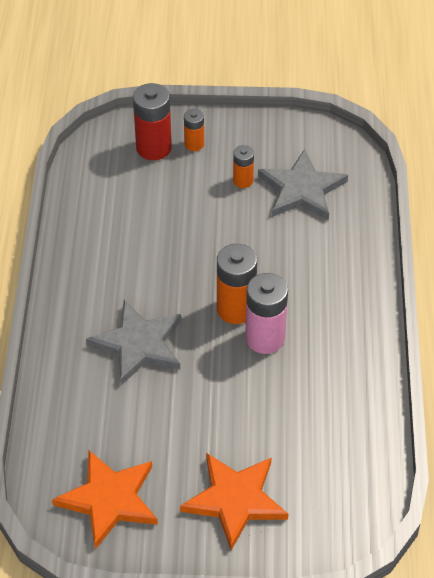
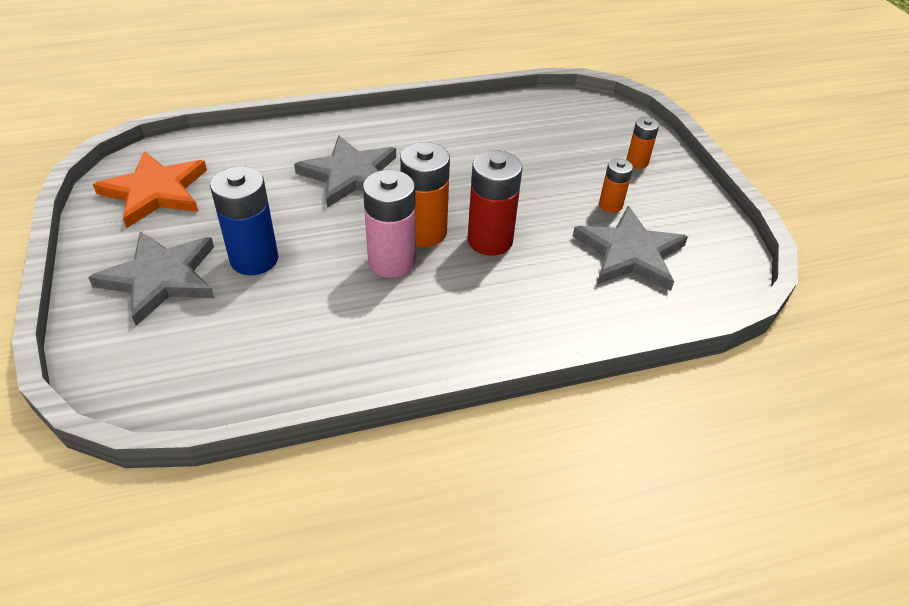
camera: 70 degrees right, 5 degrees down
red battery [133,83,172,160] -> red battery moved to [468,151,522,256]
orange star [180,453,288,550] -> grey star [88,231,214,326]
none -> blue battery [210,166,278,275]

